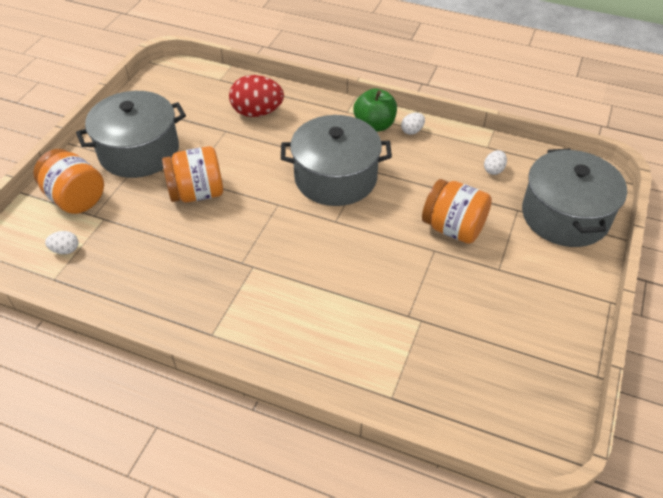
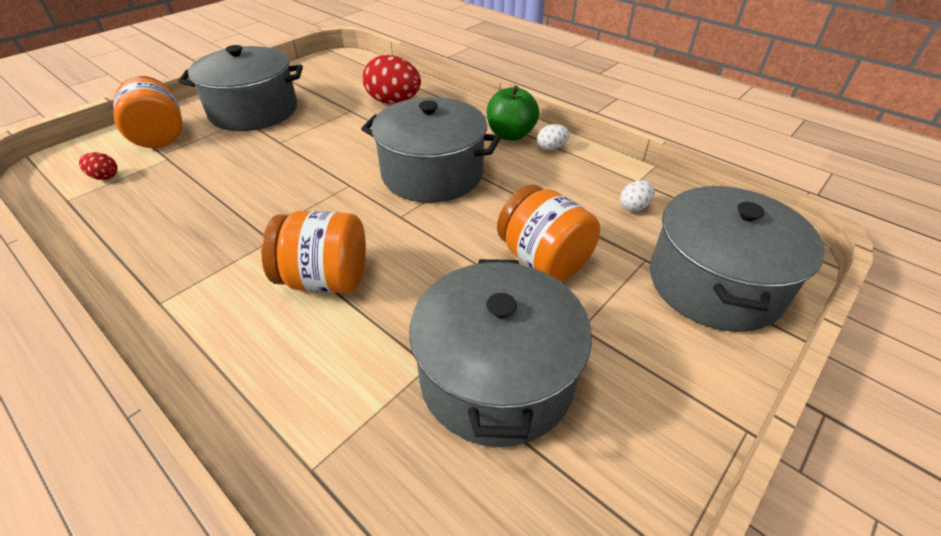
camera: 20 degrees right, 5 degrees down
white egg [45,231,78,254] -> red egg [79,152,118,180]
orange jar [162,146,223,203] -> orange jar moved to [261,211,366,293]
none -> grey pot [409,259,592,447]

